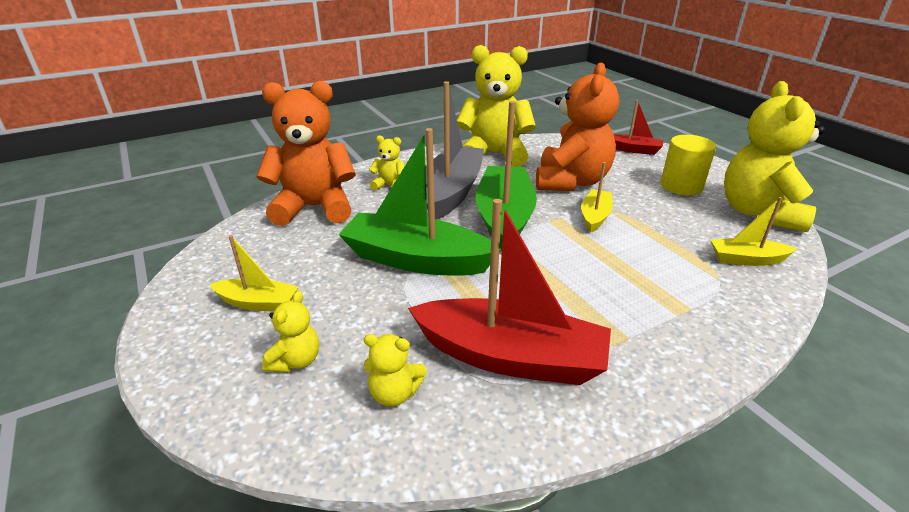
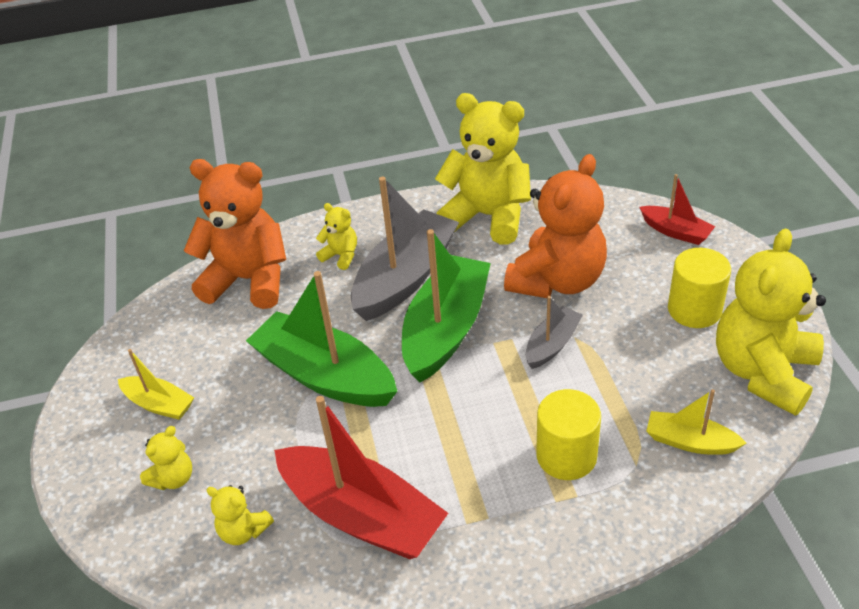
camera: 20 degrees right, 10 degrees up
yellow boat [581,162,613,233] -> grey boat [526,296,583,369]
none -> yellow cylinder [536,389,601,480]

